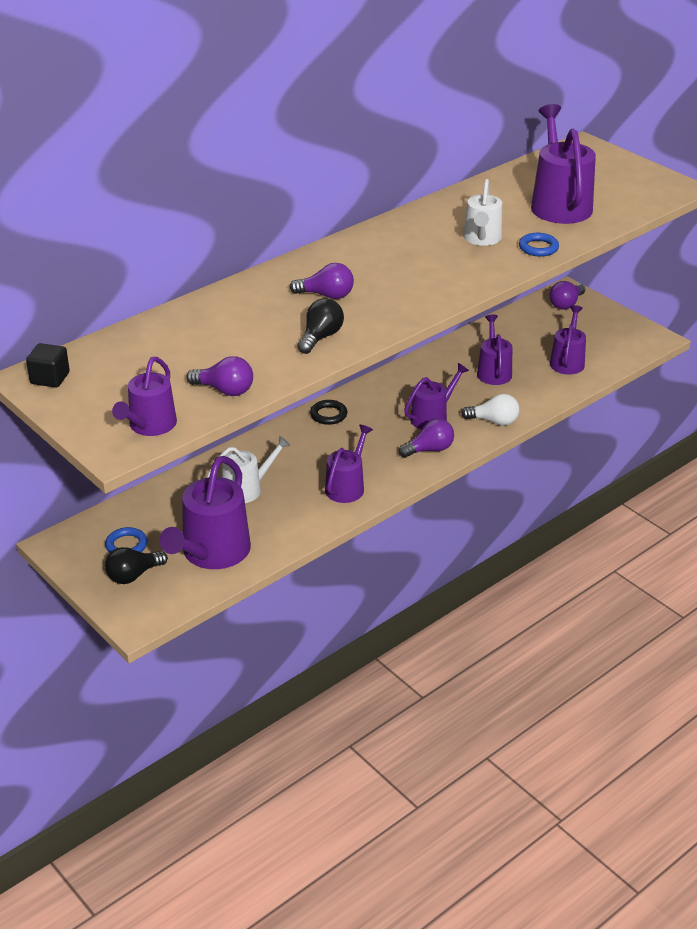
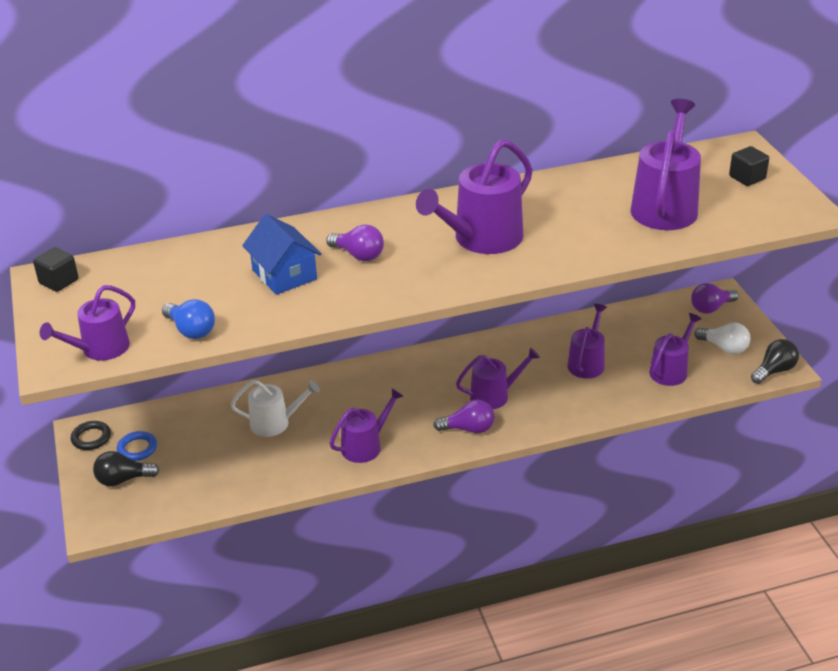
camera: 25 degrees right, 0 degrees up
purple watering can [159,456,251,569] -> purple watering can moved to [416,139,533,254]
purple light bulb [186,356,253,396] -> blue light bulb [162,299,215,339]
black light bulb [297,298,344,354] -> black light bulb moved to [751,339,799,384]
black ring [310,400,347,425] -> black ring moved to [71,421,111,450]
white light bulb [461,394,520,426] -> white light bulb moved to [695,323,750,354]
white watering can [463,179,502,246] -> none
blue ring [519,233,559,257] -> none
none -> blue house [242,214,322,295]
none -> black cube [729,146,769,186]

